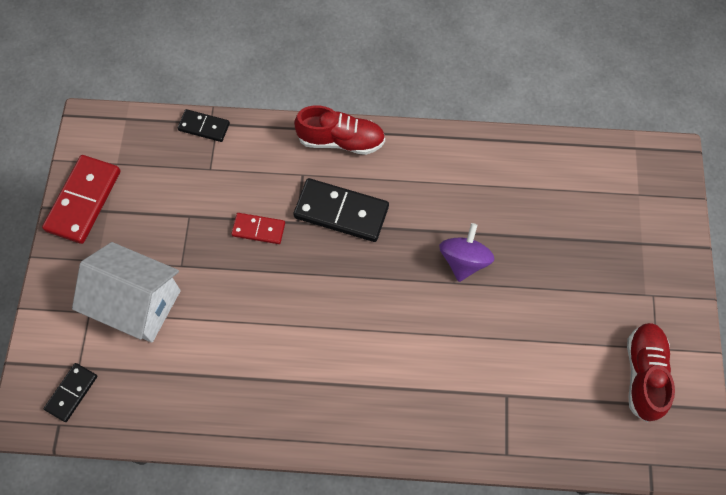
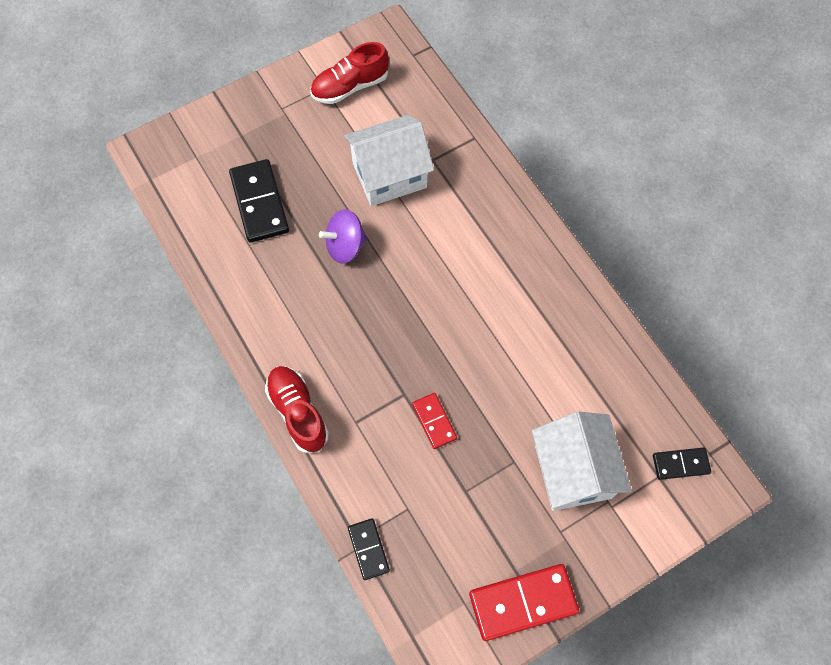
camera: 125 degrees left, 0 degrees up
black domino [293,178,389,242] -> black domino moved to [229,159,289,243]
none -> white house [344,115,434,206]

